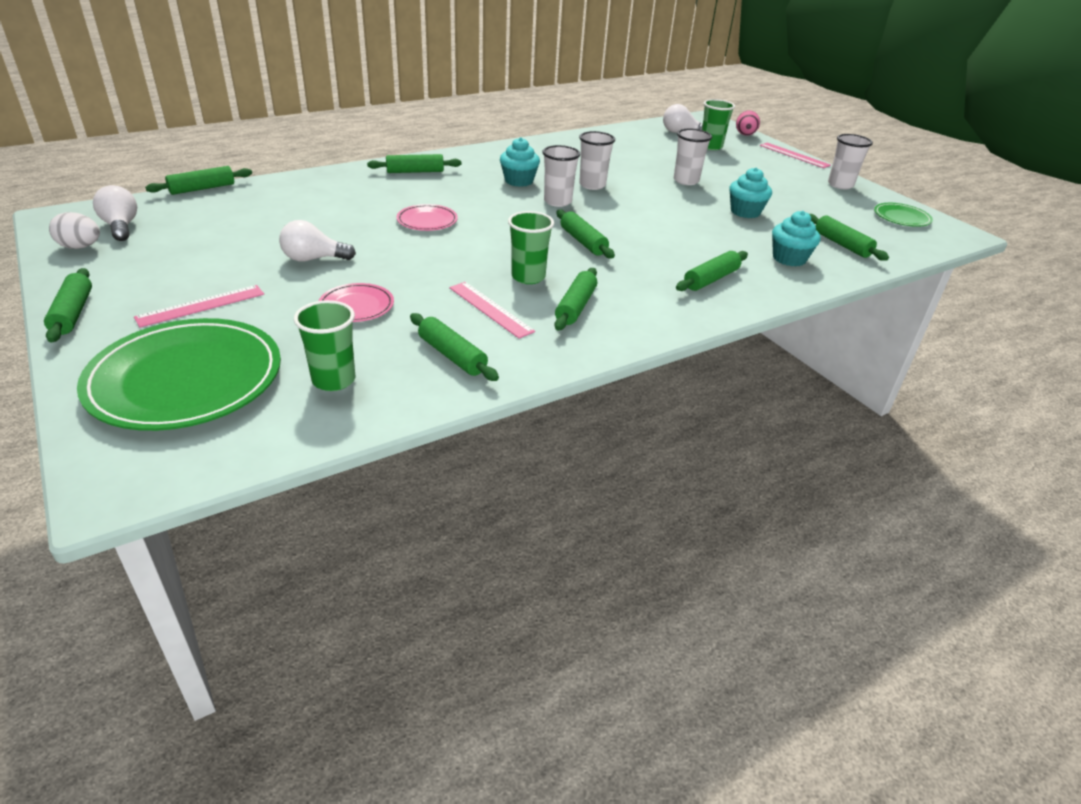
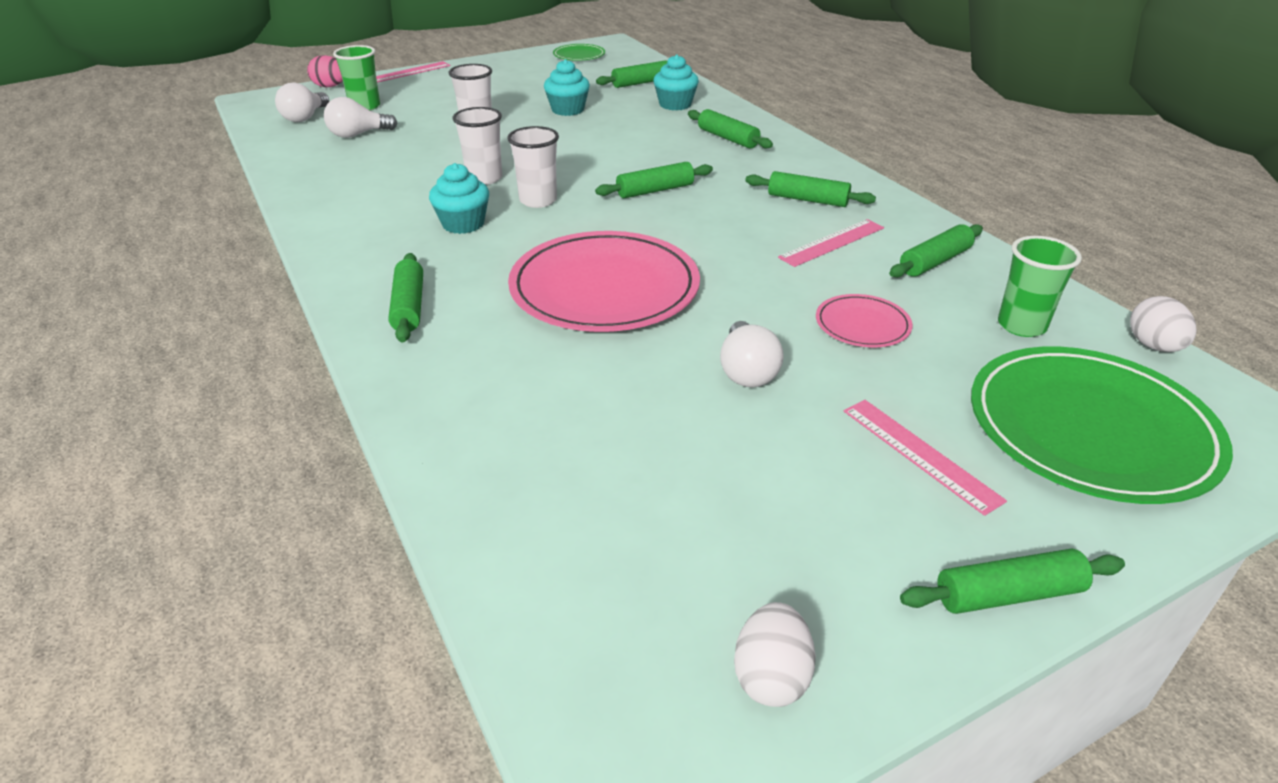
camera: 85 degrees left, 0 degrees up
white light bulb [93,185,137,241] -> white light bulb moved to [324,97,398,138]
green rolling pin [145,166,252,195] -> none
pink plate [396,204,458,231] -> pink plate [508,231,700,332], size x2.14
green cup [508,211,554,284] -> none
white cup [828,134,873,189] -> none
none -> white egg [1130,296,1196,352]

